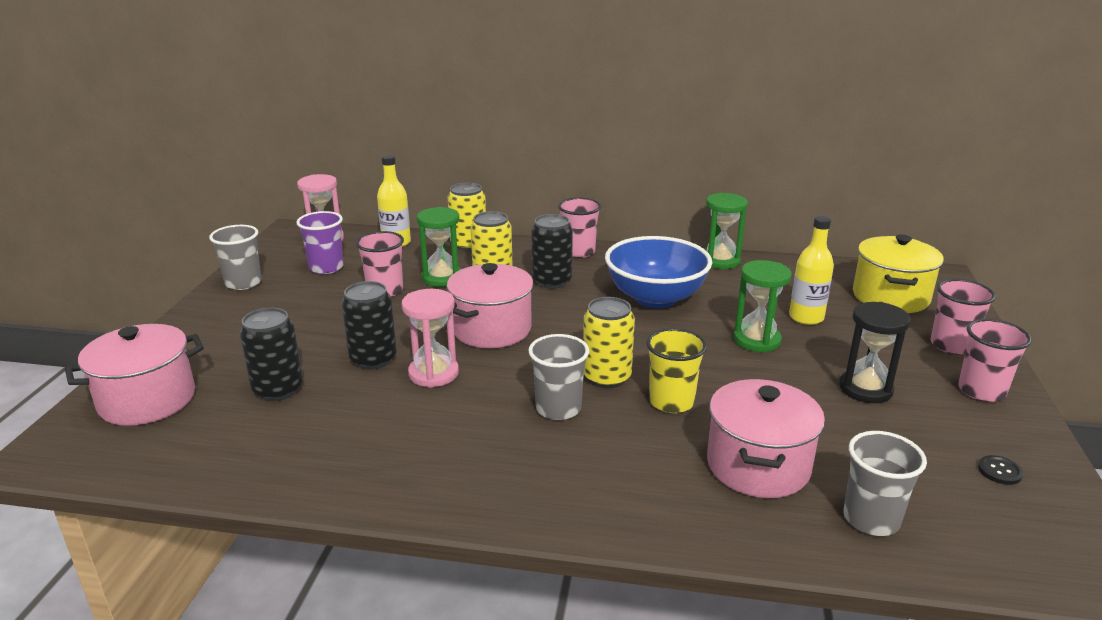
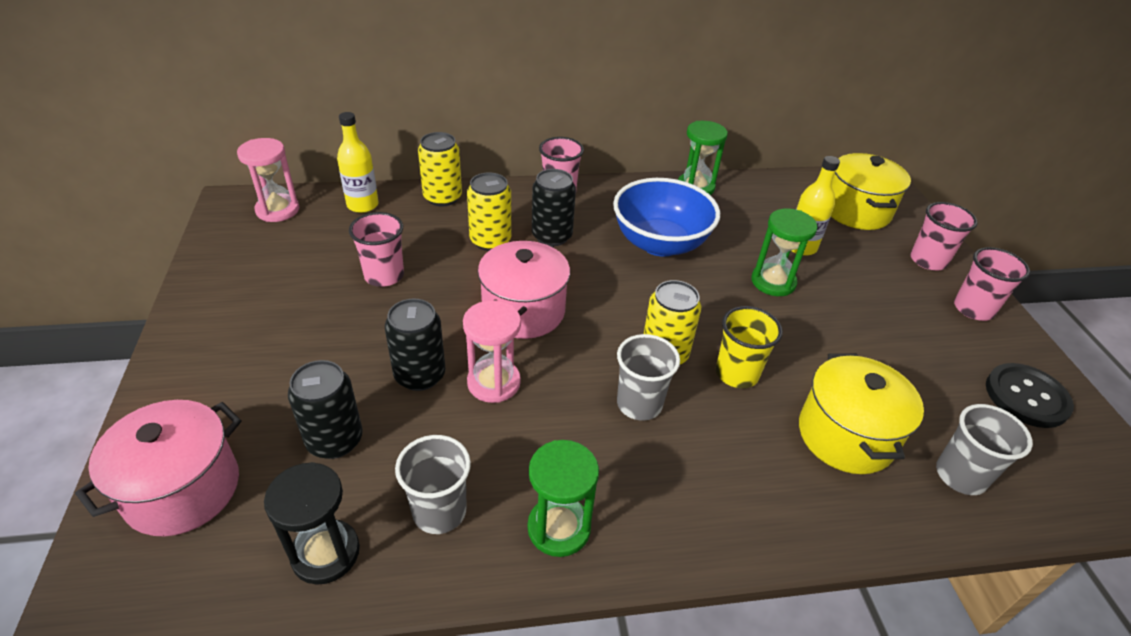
camera: 20 degrees left, 15 degrees up
grey cup [209,225,262,290] -> grey cup moved to [395,435,471,534]
purple cup [296,211,344,274] -> none
green hourglass [417,207,461,287] -> green hourglass moved to [527,440,599,557]
pink pot [707,379,825,498] -> yellow pot [799,353,924,474]
black hourglass [839,302,911,403] -> black hourglass moved to [264,462,360,585]
black button [978,455,1023,485] -> black button [986,363,1074,428], size x2.22

